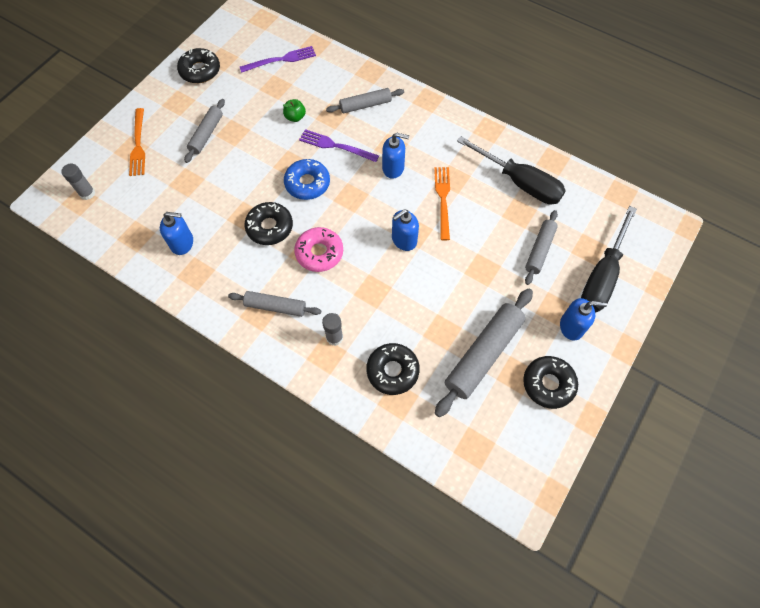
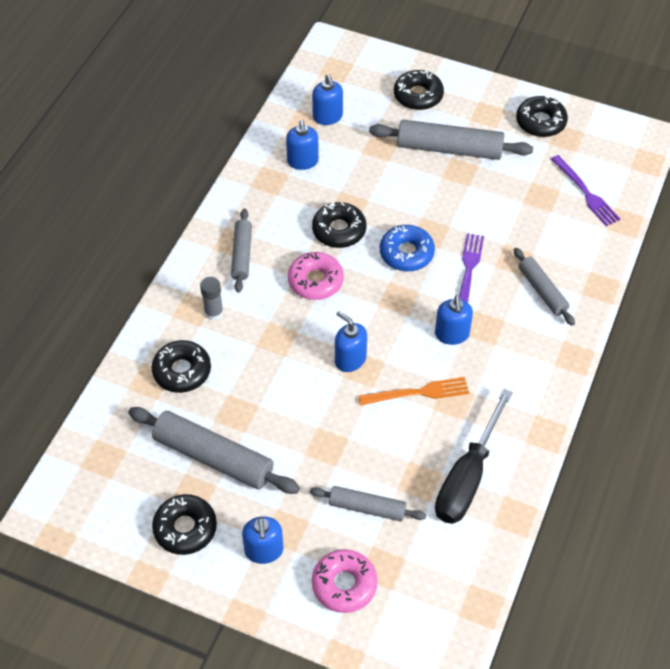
camera: 80 degrees right, 10 degrees down
grey glue stick [61,164,95,200] -> none
orange fork [129,108,145,176] -> black donut [394,70,444,110]
grey rolling pin [184,99,225,163] -> grey rolling pin [369,120,533,160], size x1.68
green apple [283,99,306,122] -> none
black screwdriver [581,206,637,313] -> pink donut [312,549,378,613]
none -> blue soap dispenser [312,74,343,125]

